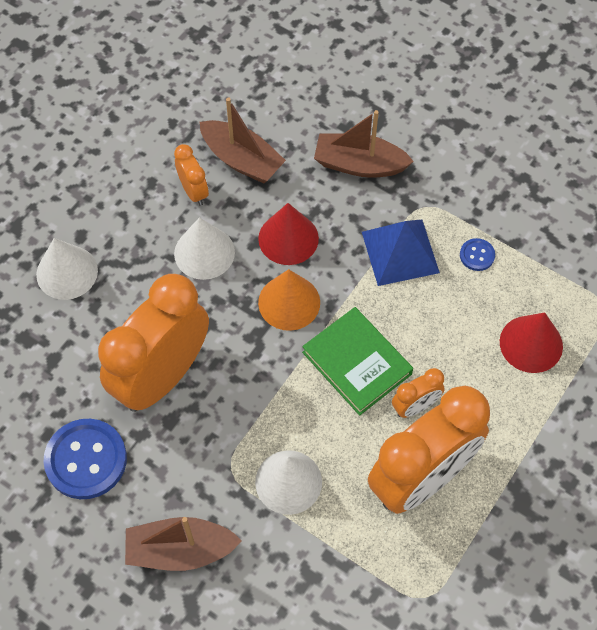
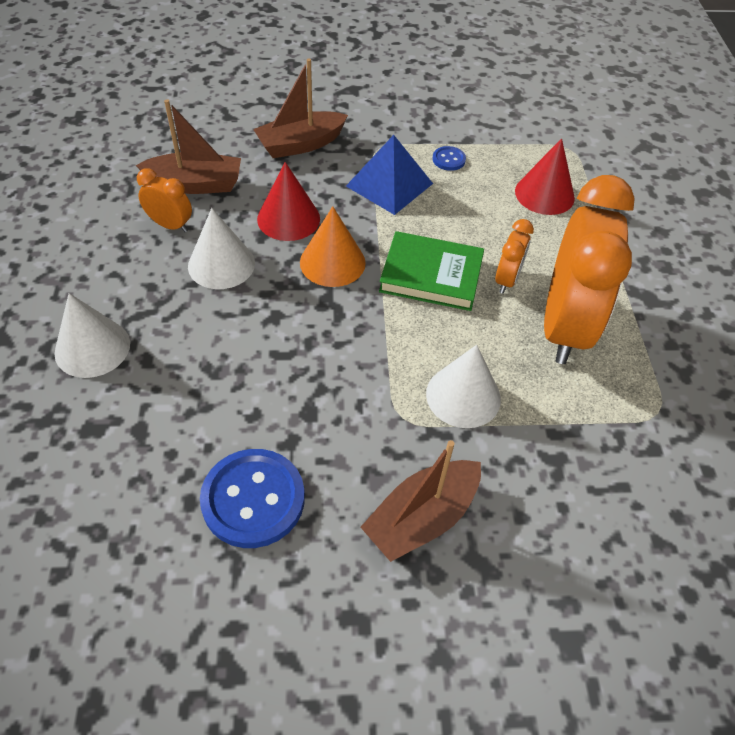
camera: 40 degrees left, 10 degrees down
orange clock [98,274,209,412] -> none

